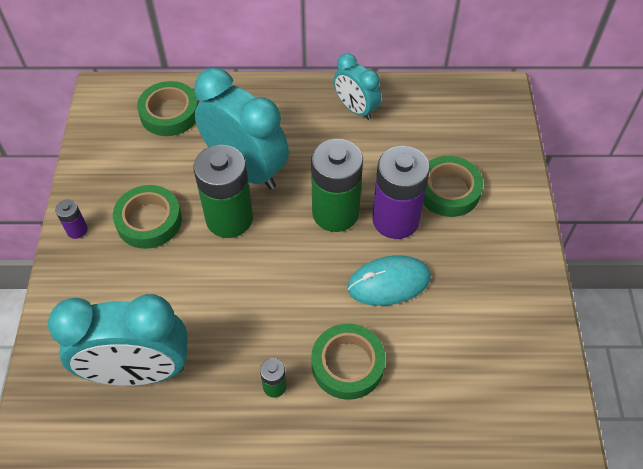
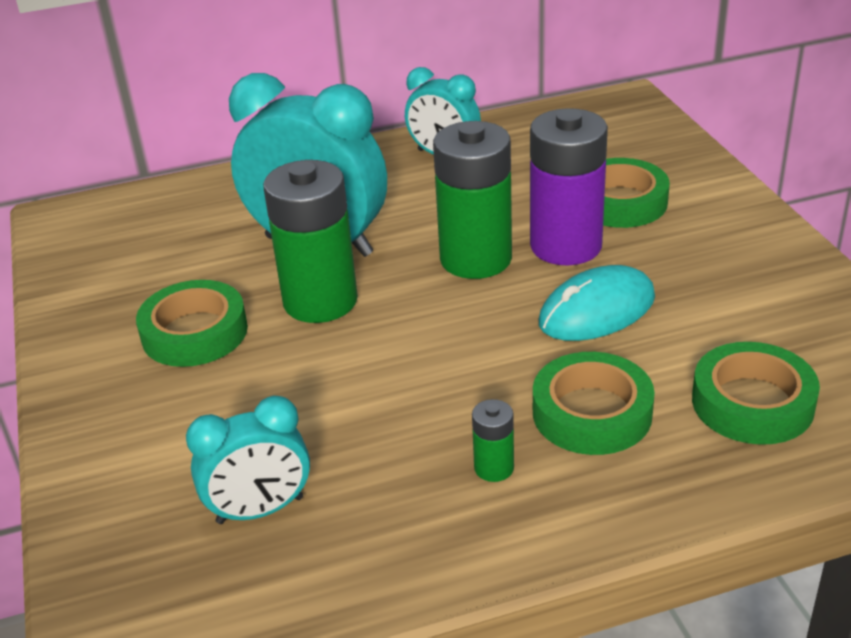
camera: 15 degrees left, 20 degrees down
turquoise clock [48,294,187,386] -> turquoise clock [186,396,310,524], size x0.56
purple battery [55,199,88,239] -> none
green tape [137,81,198,136] -> green tape moved to [692,342,820,445]

